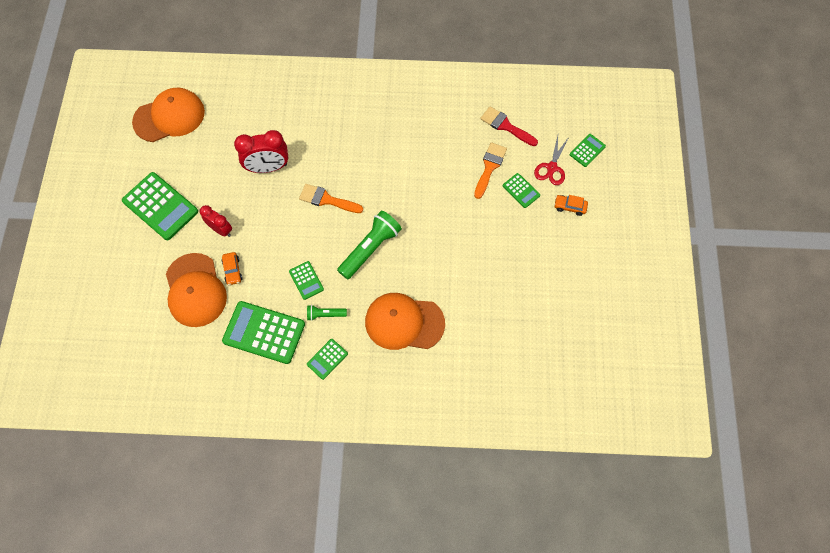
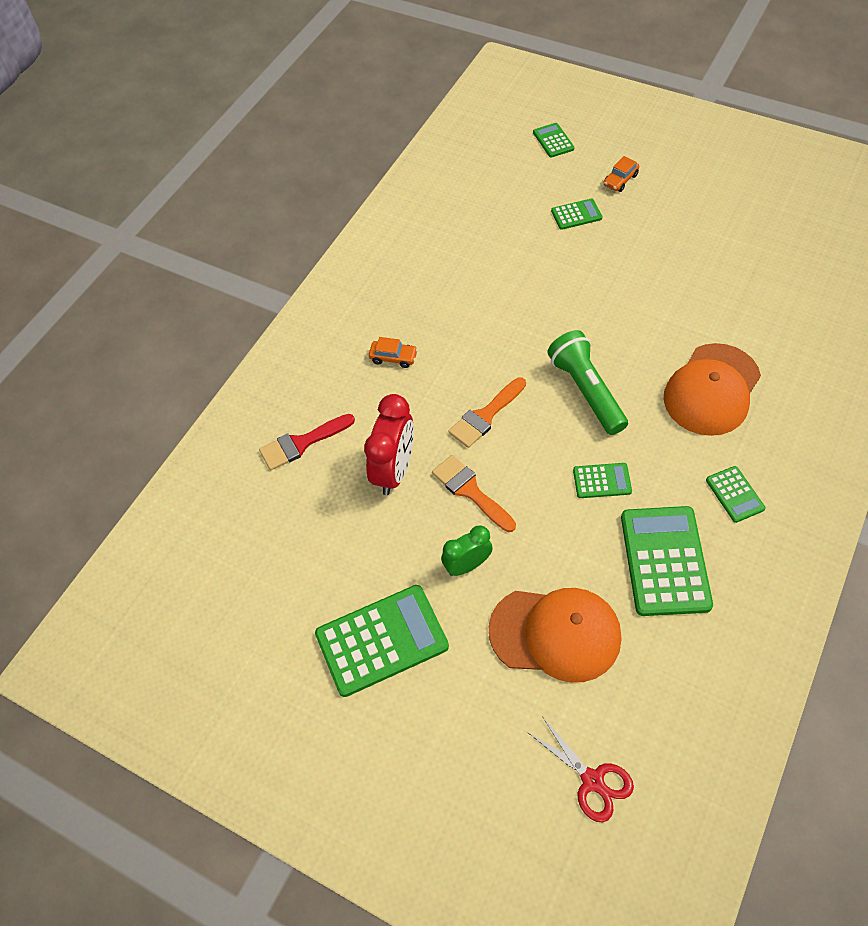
camera: 60 degrees left, 10 degrees down
orange cap [132,88,205,142] -> none
red clock [200,205,232,237] -> green clock [441,526,493,576]
orange car [222,252,243,285] -> orange car moved to [369,337,418,368]
green calculator [222,301,305,364] -> green calculator turned 135 degrees clockwise [621,506,713,616]
green flashlight [307,305,347,321] -> none
orange brush [474,142,507,199] -> orange brush moved to [432,455,516,532]
red brush [480,106,538,146] -> red brush moved to [259,414,355,470]
red scissors [534,136,569,185] -> red scissors moved to [527,716,634,822]

